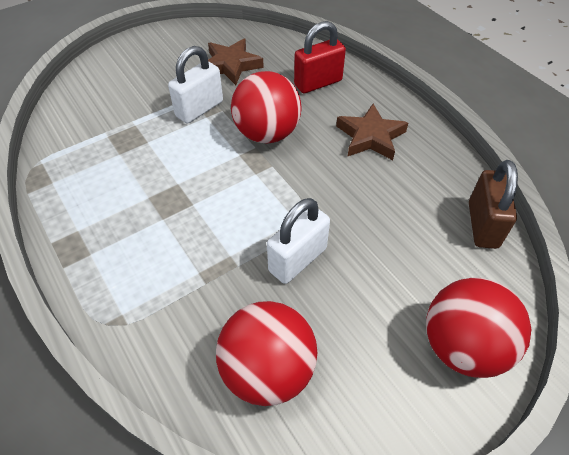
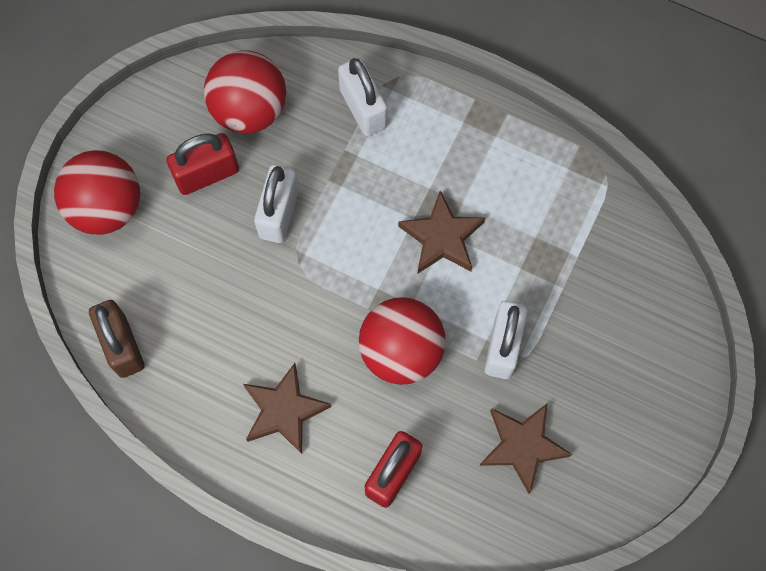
camera: 150 degrees right, 20 degrees up
none -> red padlock [166,133,239,195]
none -> white padlock [338,58,387,136]
none -> brown star [398,191,485,274]

